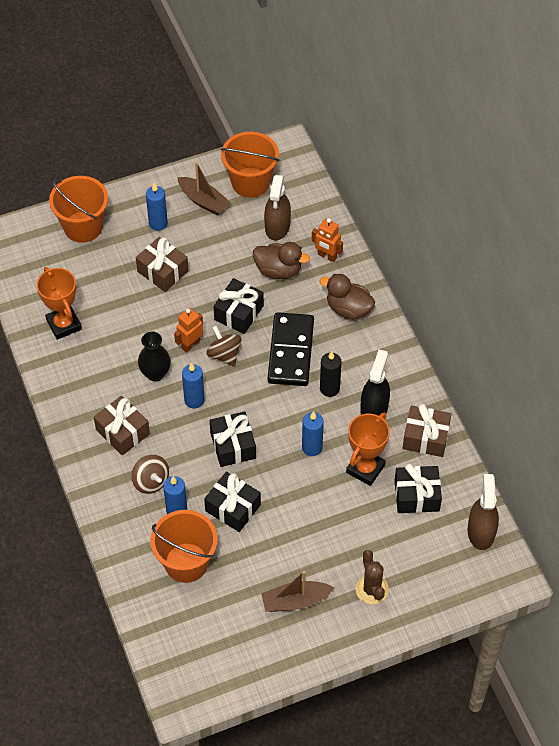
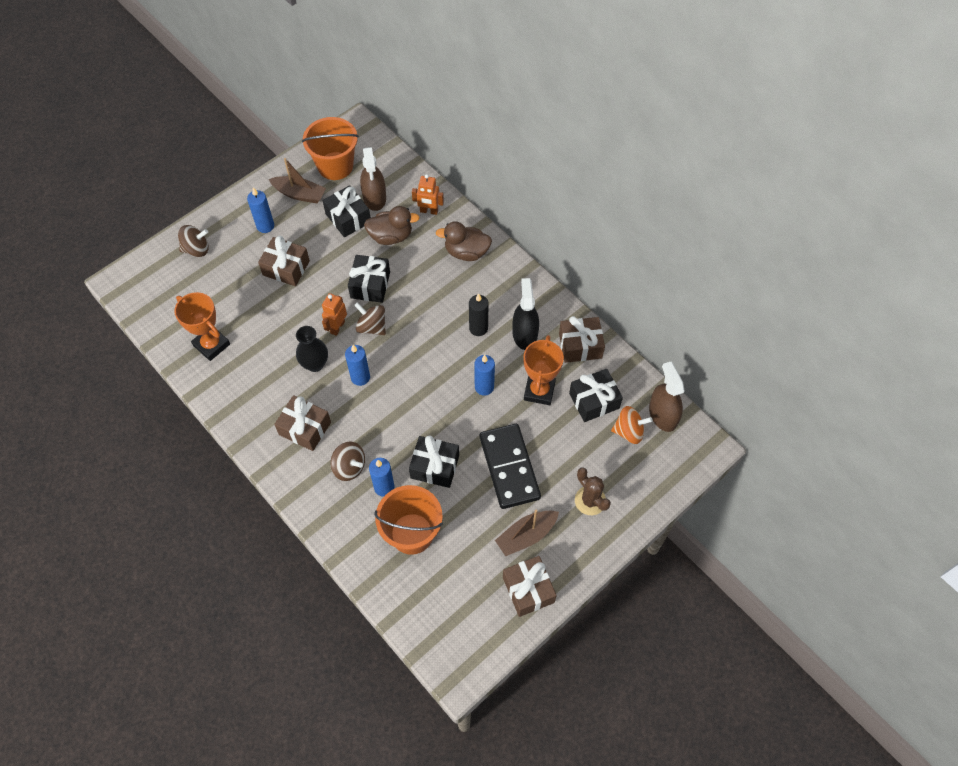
camera: 20 degrees left, 5 degrees up
orange bucket [49,176,108,243] -> brown spinning top [178,225,209,257]
black gift [210,411,256,467] -> black gift moved to [323,185,370,237]
black domino [268,312,314,386] -> black domino moved to [480,424,541,509]
none -> brown gift [503,556,557,617]
none -> orange spinning top [611,406,653,444]

